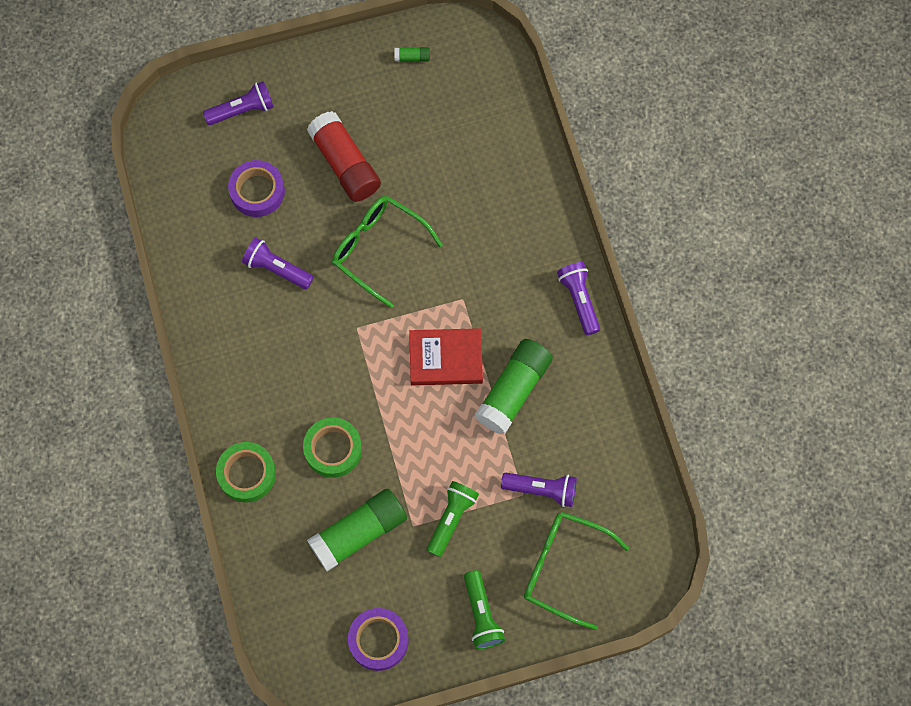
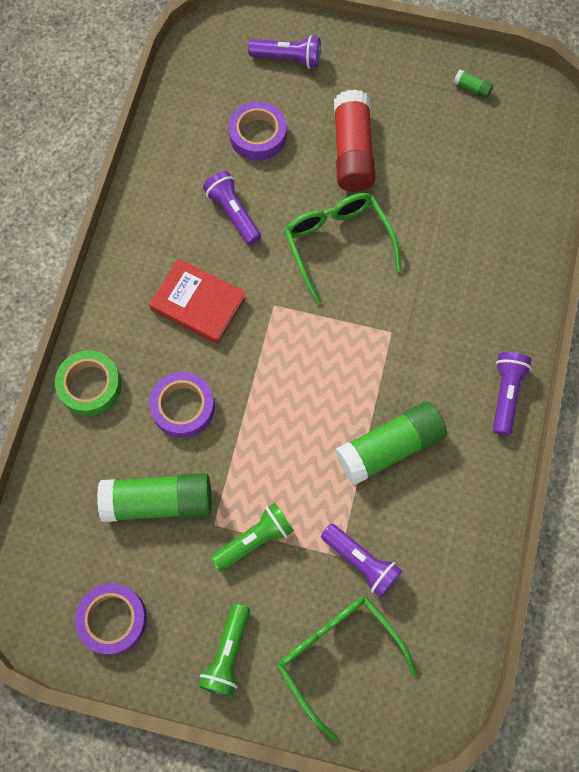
camera: 30 degrees right, 0 degrees up
green tape [303,417,362,478] -> purple tape [149,372,215,438]
red book [409,328,483,385] -> red book moved to [149,258,246,344]

